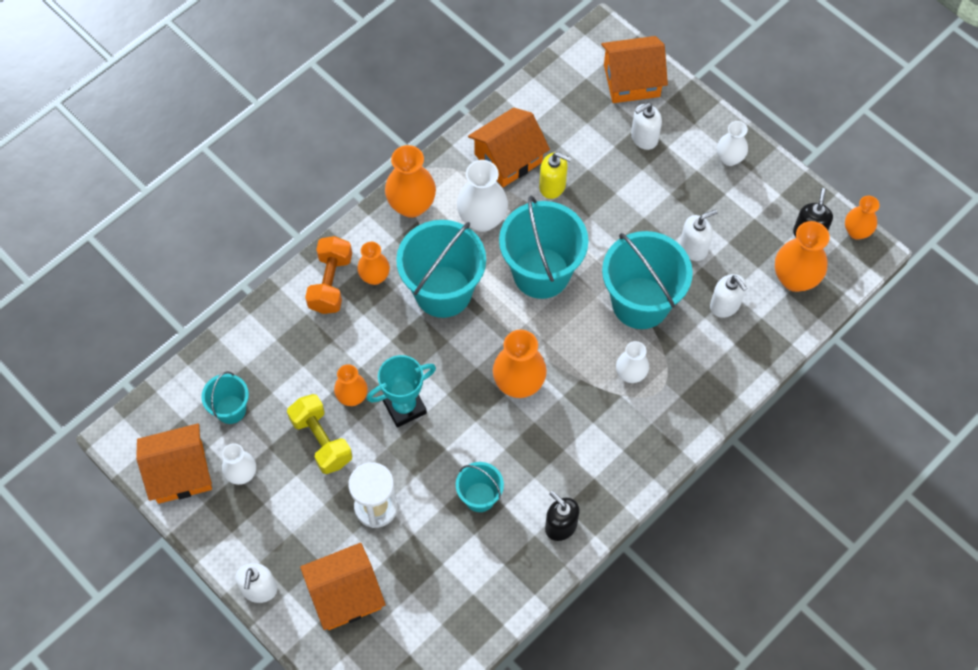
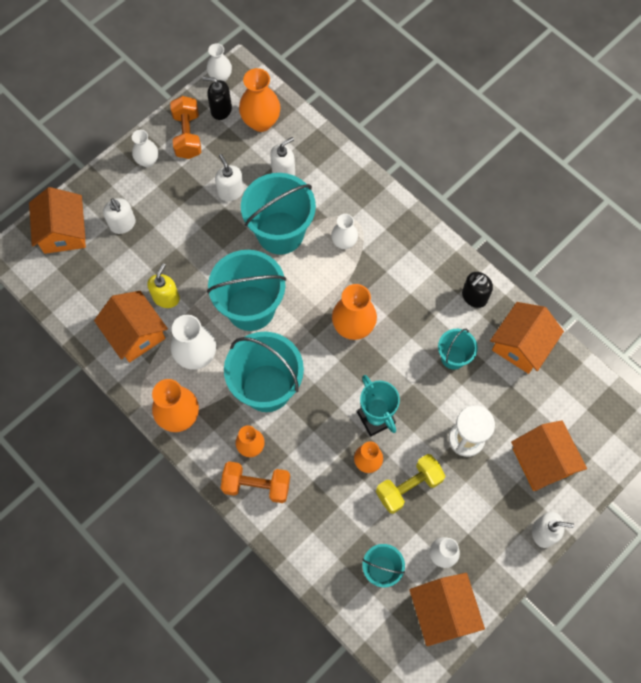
camera: 90 degrees left, 5 degrees up
orange vase [845,196,880,240] -> white vase [207,43,232,82]
none -> orange dumbbell [170,96,201,159]
none -> orange house [490,302,564,374]

